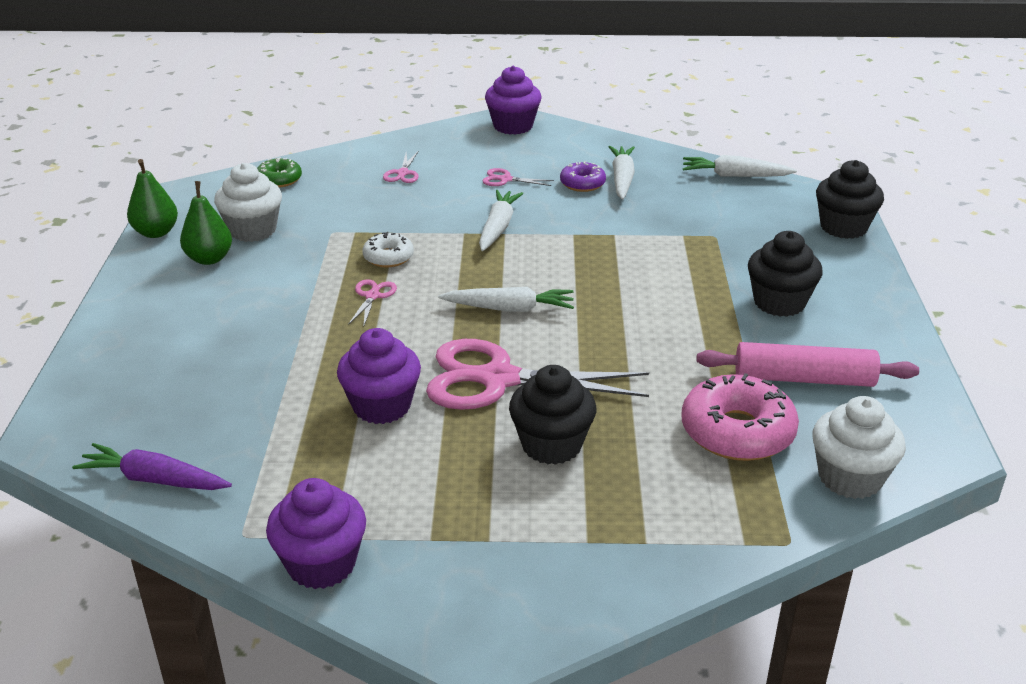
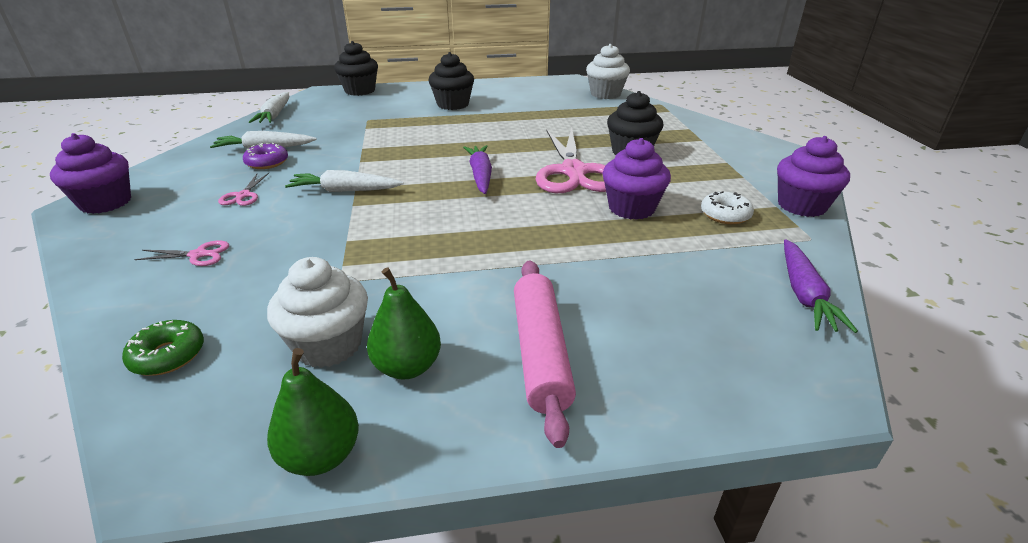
camera: 100 degrees left, 0 degrees up
pink scissors [348,279,397,327] -> none
white donut [362,232,414,268] -> white donut moved to [701,191,754,224]
white carrot [438,287,574,312] -> purple carrot [463,145,492,194]
pink donut [681,373,799,461] -> none
pink rolling pin [696,342,919,387] -> pink rolling pin moved to [514,260,576,448]

